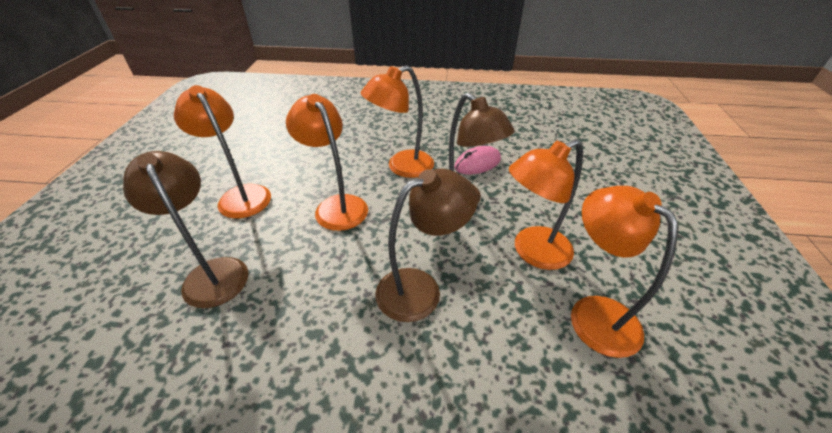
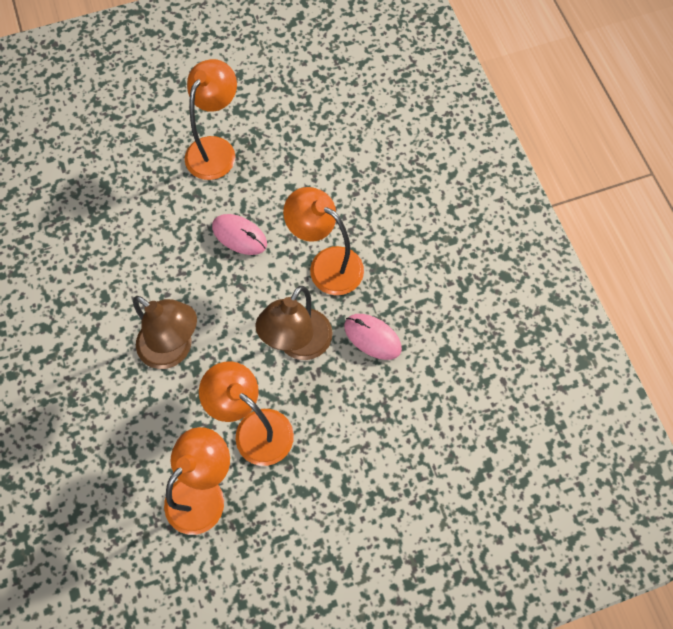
camera: 65 degrees right, 25 degrees up
brown lamp [123,151,248,308] -> none
orange lamp [286,94,368,231] -> pink mouse [212,214,267,255]

